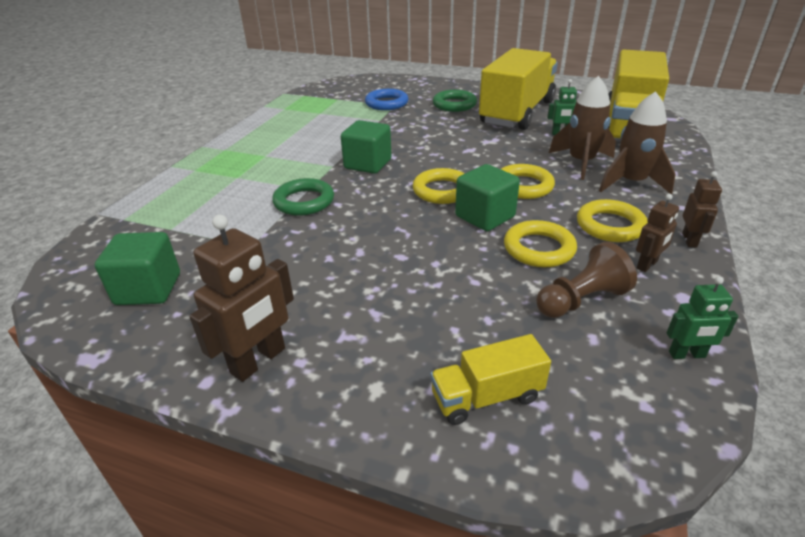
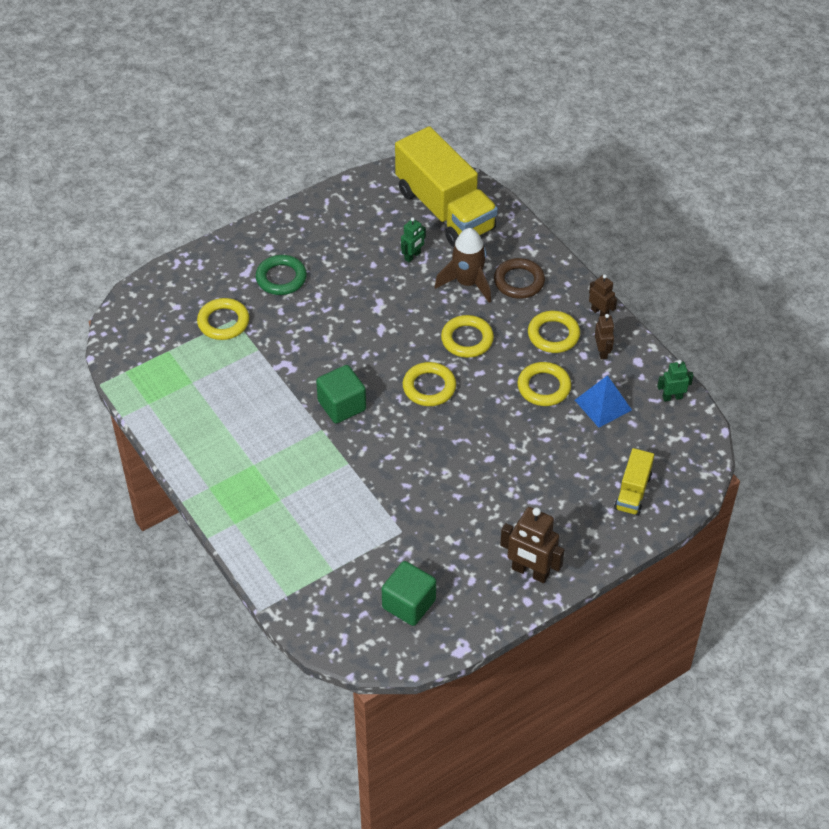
camera: 55 degrees left, 15 degrees up
brown robot [189,215,294,382] -> brown robot turned 135 degrees clockwise [500,507,564,583]
green ring [272,178,334,216] -> none
blue ring [365,89,408,110] -> yellow ring [197,298,249,340]
green cube [455,164,520,231] -> none
yellow truck [479,48,558,130] -> none
brown pawn [536,242,637,318] -> blue pyramid [575,375,632,428]
brown rocket [599,91,675,195] -> brown ring [494,258,545,299]
green robot [667,276,739,359] -> green robot turned 135 degrees counterclockwise [657,360,693,402]

